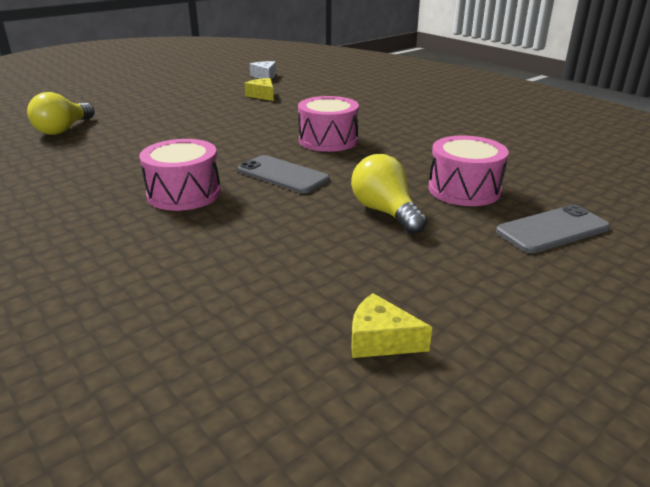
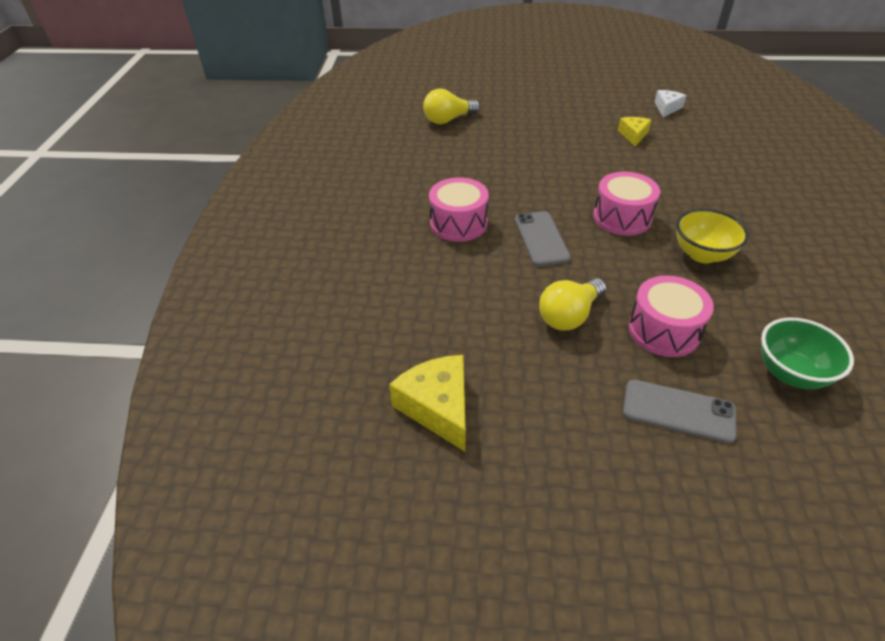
camera: 45 degrees right, 15 degrees up
yellow light bulb [351,154,427,234] -> yellow light bulb turned 150 degrees counterclockwise [539,278,606,330]
yellow cheese [351,293,432,358] -> yellow cheese [389,355,466,451], size x1.66
none -> yellow bowl [676,208,749,263]
none -> green bowl [761,318,854,389]

